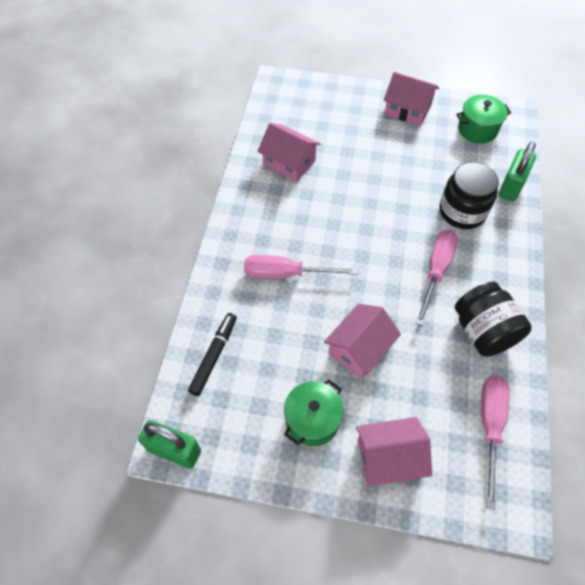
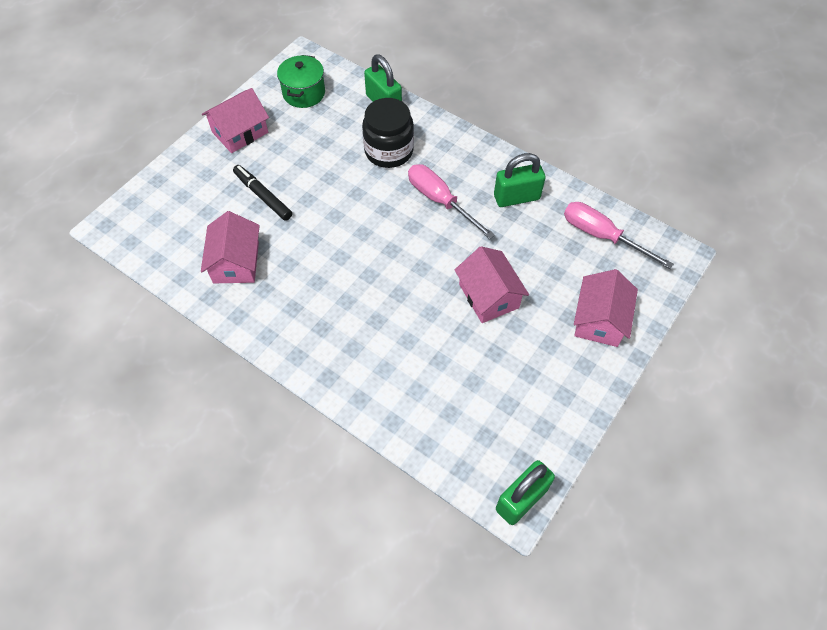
camera: 65 degrees left, 0 degrees up
black marker [188,313,237,396] -> black marker moved to [233,165,292,221]
pink screwdriver [244,255,358,279] -> none
pink house [258,123,321,182] -> pink house turned 60 degrees counterclockwise [201,211,260,283]
green pot [284,379,344,446] -> none
black jar [455,282,532,357] -> green padlock [494,153,545,207]

